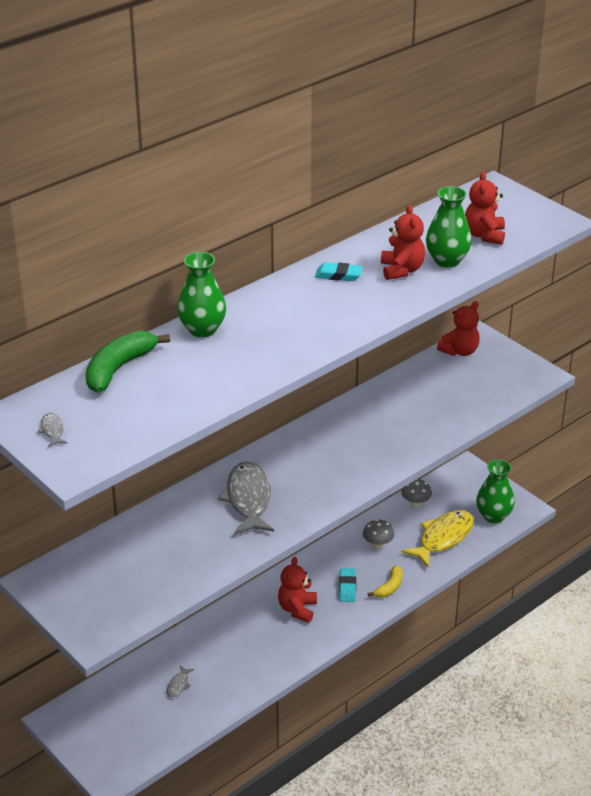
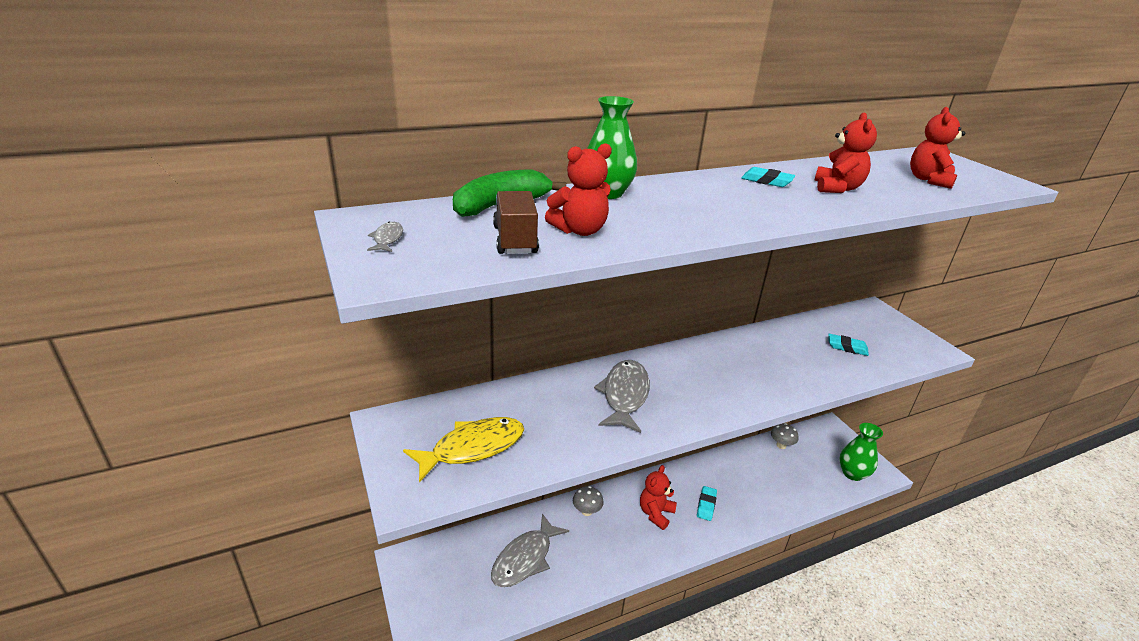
camera: 15 degrees right, 5 degrees down
grey fish [167,666,194,697] -> grey fish [491,514,569,587], size x2.38
grey mushroom [363,519,394,549] -> grey mushroom moved to [573,486,604,516]
yellow banana [368,565,403,598] -> none
yellow fish [401,510,474,567] -> yellow fish moved to [403,417,524,483]
green vase [426,186,472,268] -> none
red teddy bear [437,301,480,356] -> red teddy bear moved to [545,143,612,236]
none -> brown truck [493,191,539,254]
none -> turquoise eraser [828,334,869,356]

